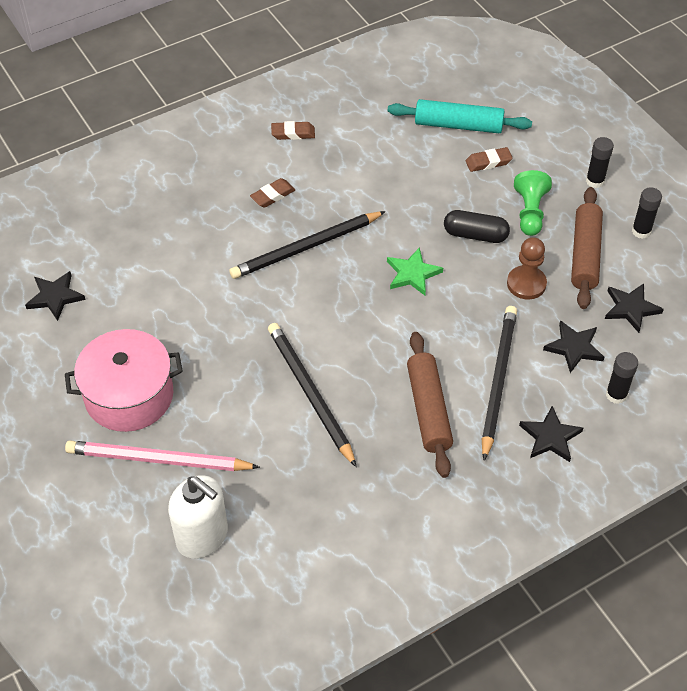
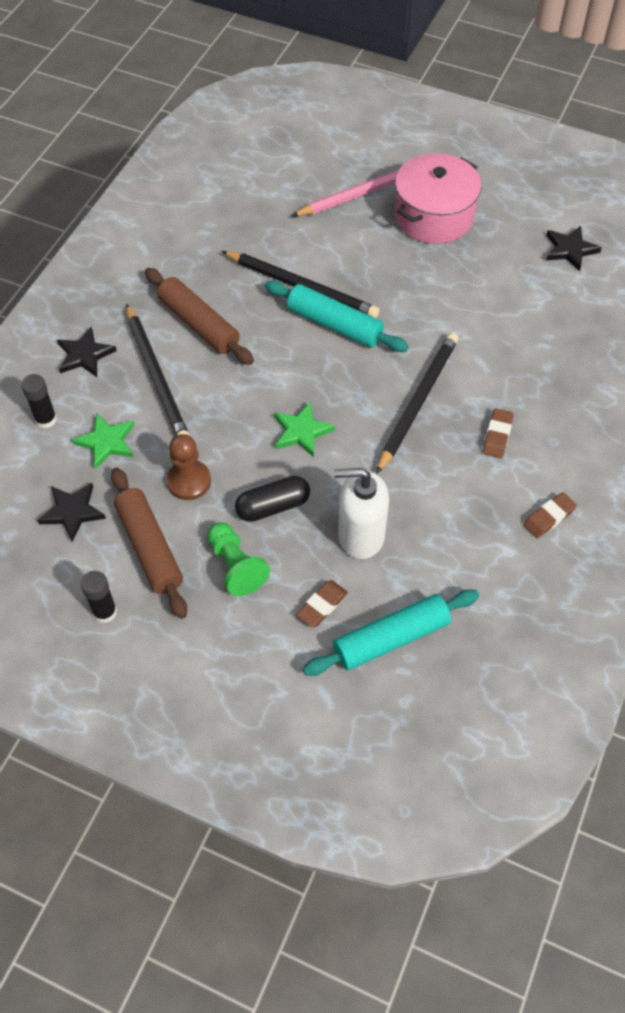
camera: 145 degrees right, 5 degrees up
white soap dispenser [168,475,228,559] -> white soap dispenser moved to [334,468,389,559]
black star [543,320,605,373] -> green star [72,413,134,469]
black glue stick [586,137,614,188] -> none
none -> turquoise rolling pin [265,280,409,352]

